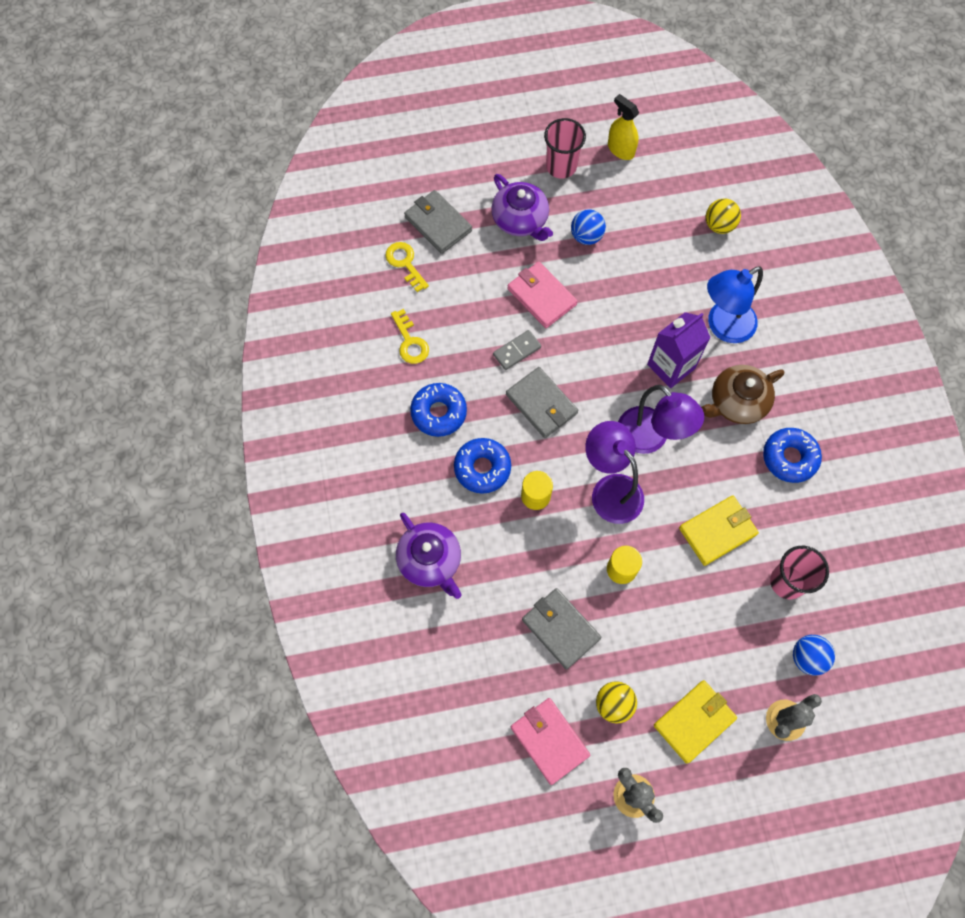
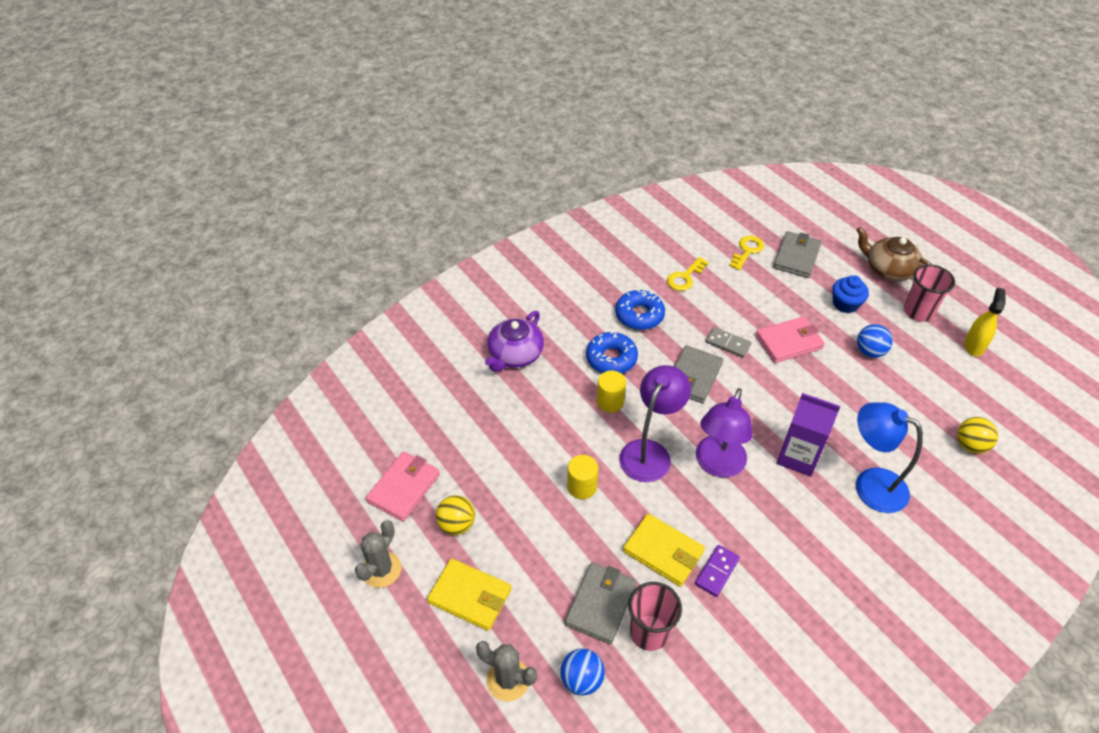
camera: 65 degrees right, 20 degrees down
purple teapot [491,174,553,241] -> blue cupcake [832,275,869,313]
pink wallet [507,262,578,328] -> pink wallet turned 45 degrees clockwise [755,316,825,363]
grey wallet [522,588,601,669] -> grey wallet moved to [565,562,636,644]
brown teapot [701,365,784,424] -> brown teapot moved to [856,227,932,281]
blue donut [763,428,822,483] -> none
none -> purple domino [695,545,740,597]

